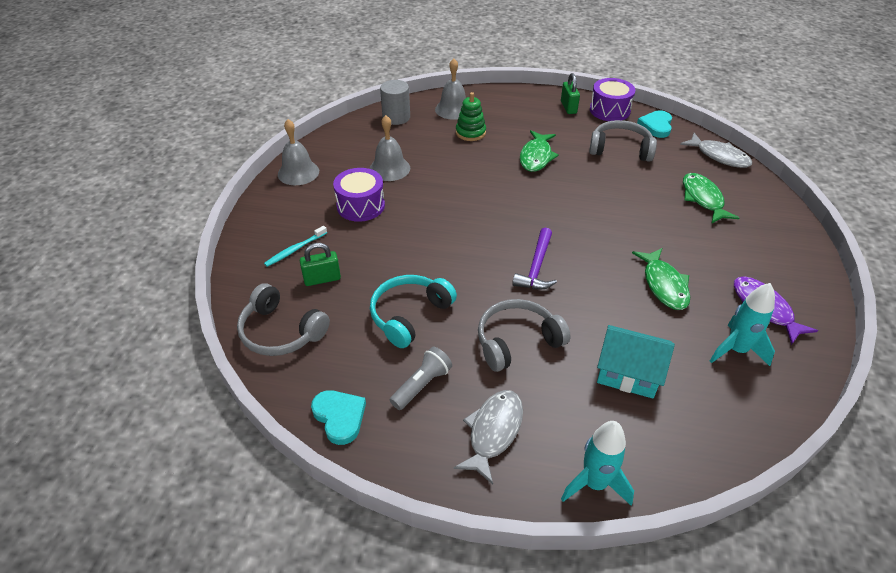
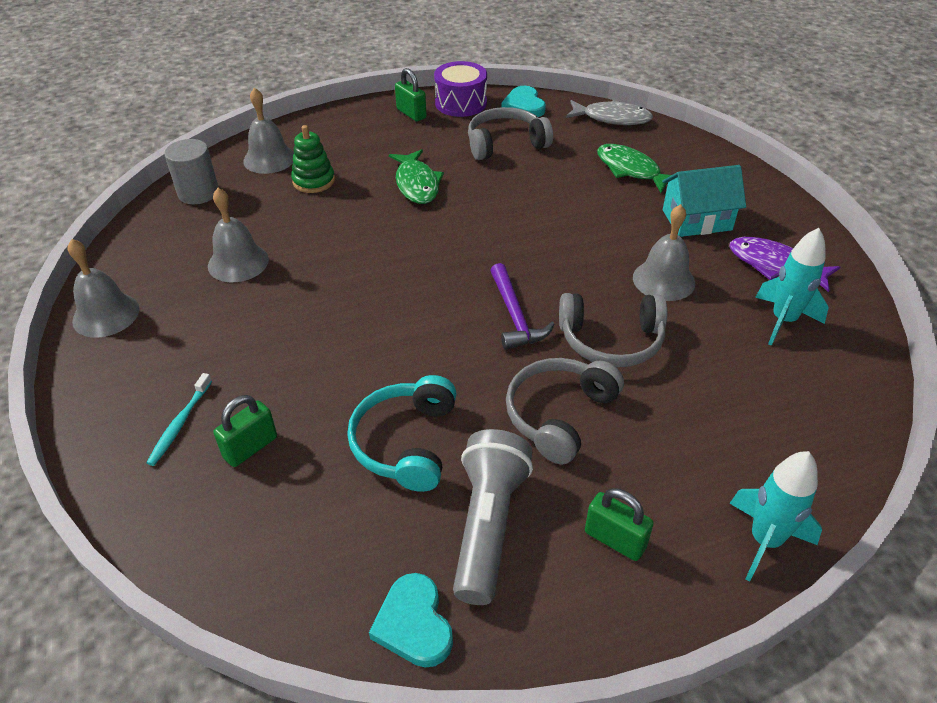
camera: 30 degrees left, 0 degrees up
grey headphones [237,283,330,356] -> grey headphones moved to [559,293,667,367]
turquoise heart [311,390,366,445] -> turquoise heart turned 135 degrees counterclockwise [369,573,453,668]
purple drum [333,168,385,222] -> none
grey flashlight [390,347,452,410] -> grey flashlight [453,429,533,605], size x1.63
grey fish [454,390,523,484] -> green padlock [585,488,654,561]
turquoise house [597,325,675,399] -> turquoise house moved to [662,165,746,237]
green fish [632,248,690,310] -> grey bell [633,204,695,301]

